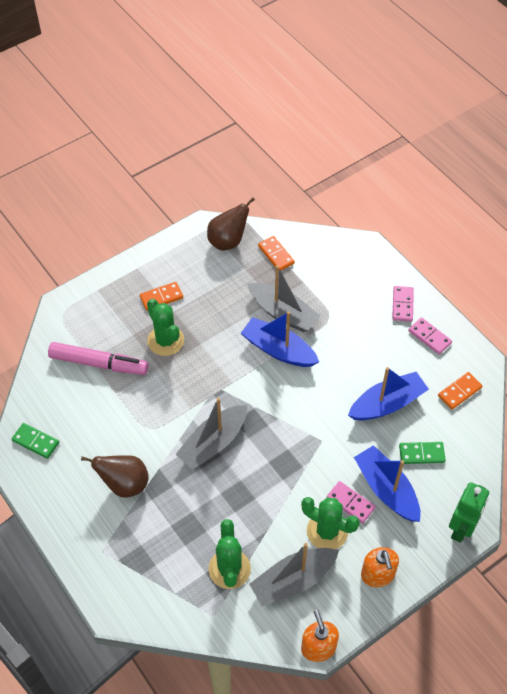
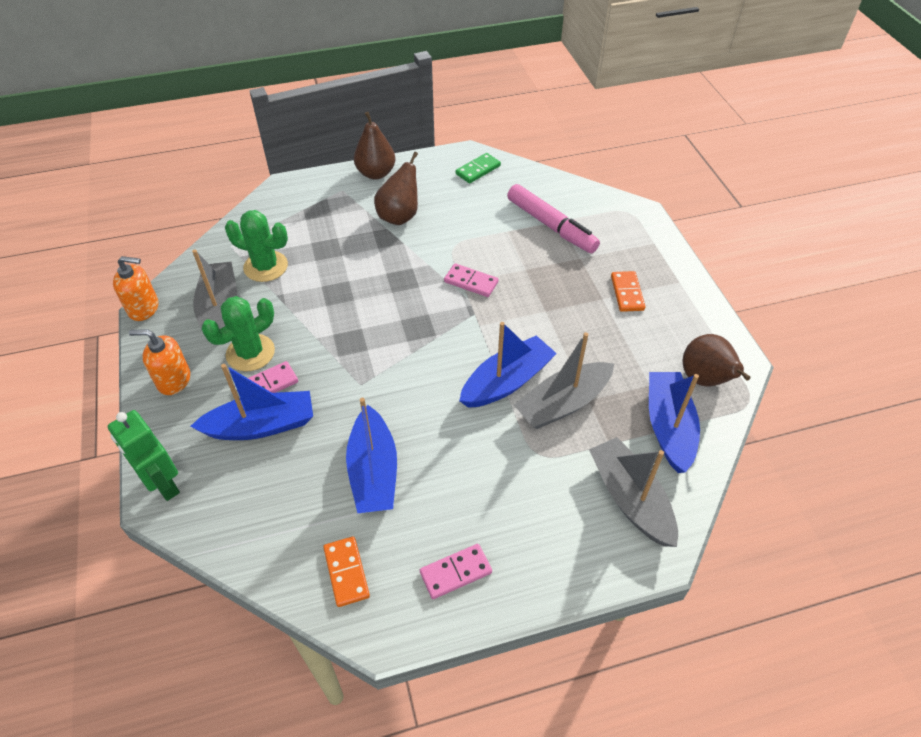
camera: 110 degrees right, 5 degrees down
pink marker [48,342,148,375] -> pink marker turned 75 degrees counterclockwise [507,184,600,253]
green cactus [147,299,184,356] -> none
grey boat [176,398,247,470] -> grey boat moved to [589,437,678,547]
orange domino [258,236,295,270] -> blue boat [649,372,700,473]
pink domino [392,286,414,322] -> pink domino moved to [444,263,498,297]
green domino [399,442,446,464] -> none
none -> brown pear [354,112,395,180]

